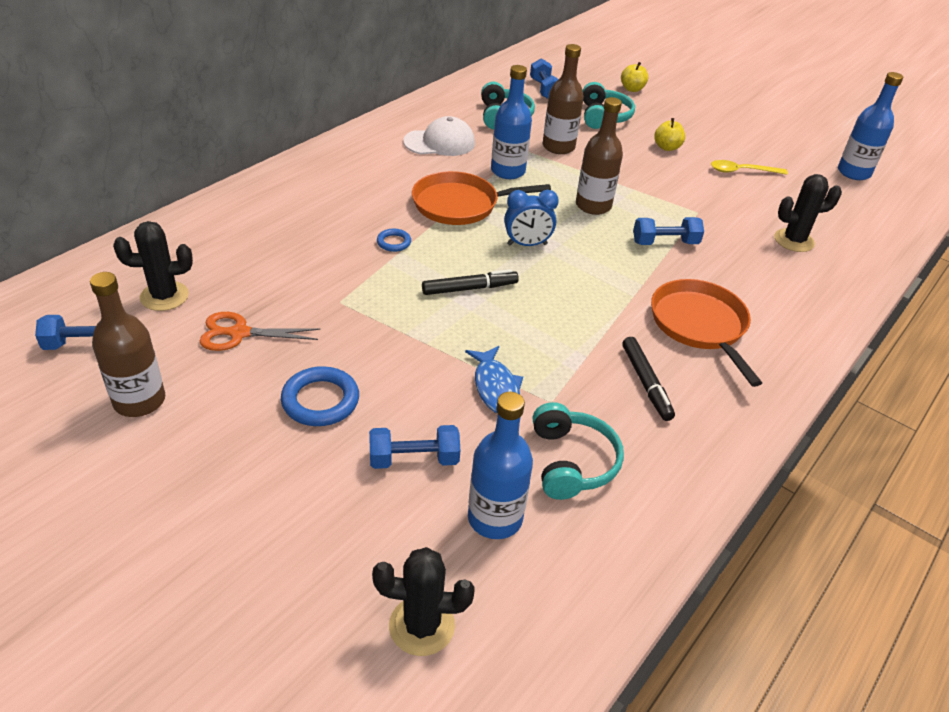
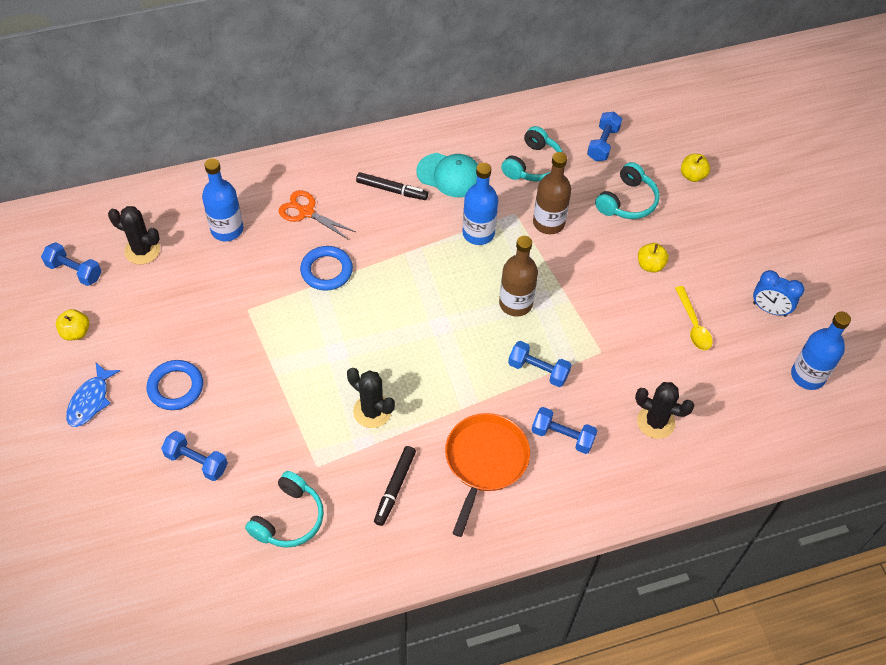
camera: 35 degrees right, 15 degrees up
brown bottle [90,272,165,417] -> yellow apple [56,309,89,340]
orange scissors [199,312,320,351] -> orange scissors moved to [278,190,356,240]
black cactus [372,547,475,656] -> black cactus moved to [347,368,395,428]
blue ring [377,229,411,252] -> blue ring [300,246,353,291], size x1.80
white cap [403,116,475,156] -> turquoise cap [417,153,478,197]
orange pan [412,171,551,225] -> none
black marker [422,269,519,295] -> black marker moved to [356,172,428,200]
blue fish [465,346,523,414] -> blue fish moved to [66,363,120,427]
blue bottle [468,392,533,539] -> blue bottle moved to [202,158,243,241]
blue clock [504,190,559,246] -> blue clock moved to [753,270,804,317]
yellow spoon [711,160,788,175] -> yellow spoon turned 135 degrees counterclockwise [675,286,712,350]
none -> blue dumbbell [532,407,597,454]

